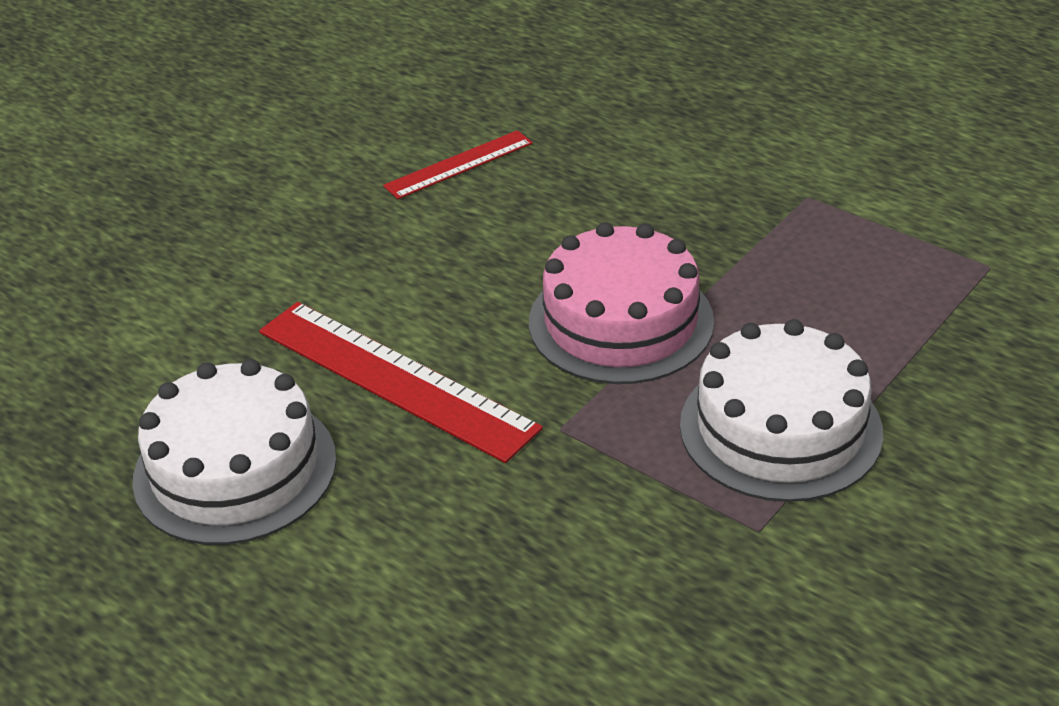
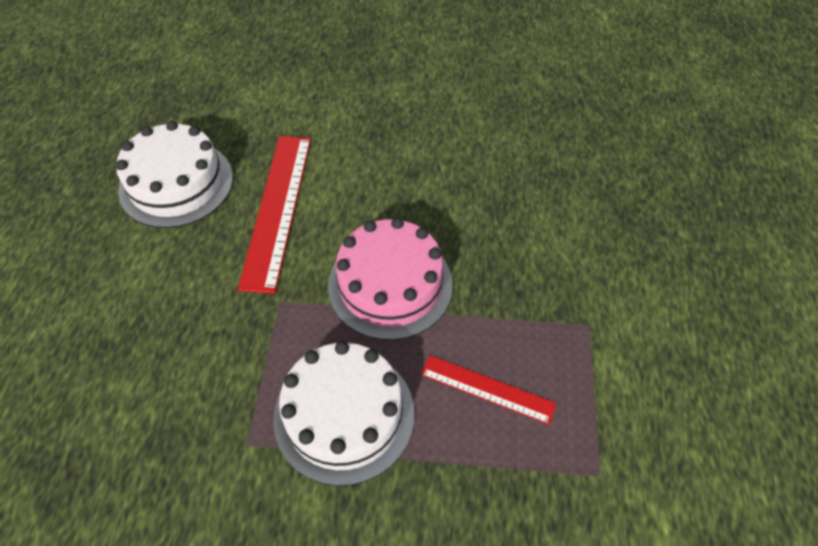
camera: 55 degrees right, 15 degrees up
red ruler [383,130,533,199] -> red ruler moved to [421,355,556,425]

